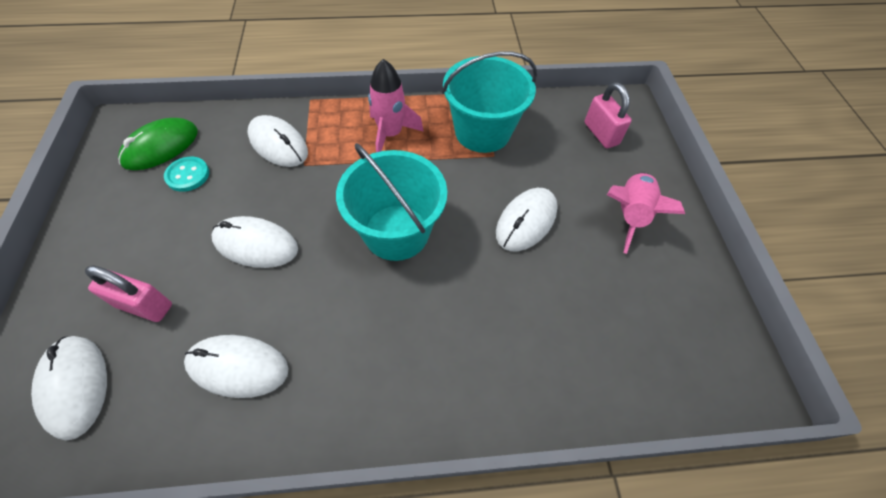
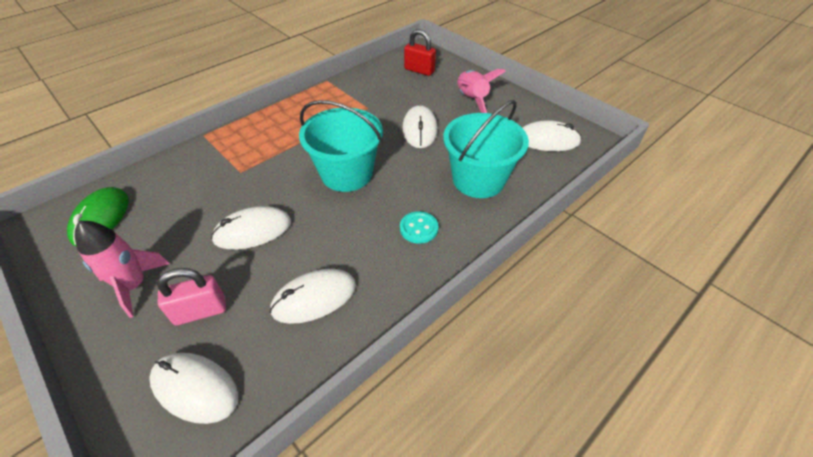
camera: 35 degrees left, 10 degrees down
turquoise button [164,157,209,192] -> turquoise button moved to [400,211,439,244]
white mouse [248,115,308,167] -> white mouse moved to [523,120,582,151]
pink rocket [368,59,424,152] -> pink rocket moved to [75,221,169,318]
turquoise bucket [442,51,537,153] -> turquoise bucket moved to [443,100,529,198]
pink padlock [584,82,632,148] -> red padlock [404,29,436,76]

